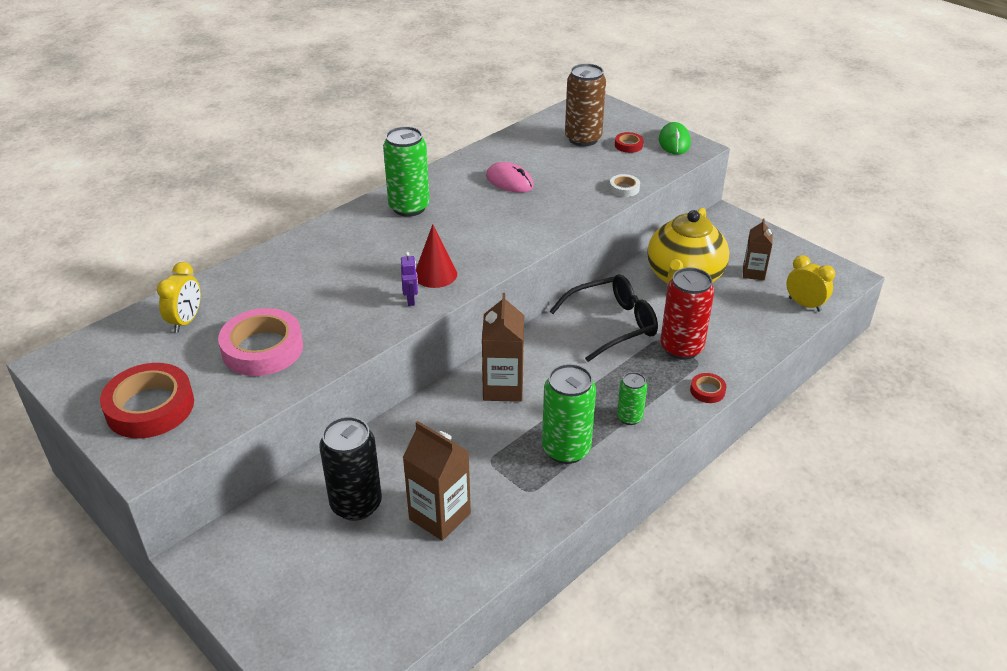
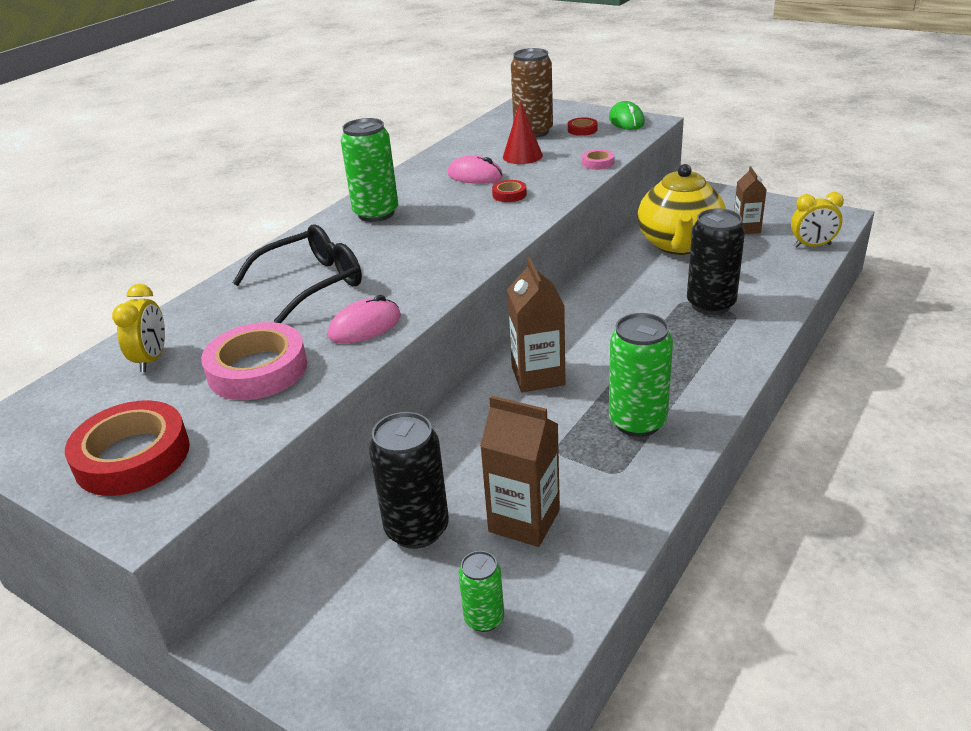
camera: 10 degrees left, 5 degrees down
purple robot [401,252,418,306] -> none
red cone [416,224,457,288] -> red cone moved to [503,101,543,164]
black glasses [550,274,658,362] -> black glasses moved to [233,224,362,323]
white tape [609,174,640,197] -> pink tape [582,149,614,170]
green can [617,372,647,425] -> green can moved to [459,551,504,632]
red can [660,267,714,360] -> black can [687,208,745,315]
red tape [690,373,726,403] -> red tape moved to [492,180,527,202]
yellow clock [786,255,835,312] -> yellow clock turned 150 degrees clockwise [791,192,844,248]
none -> pink mouse [328,295,401,344]

